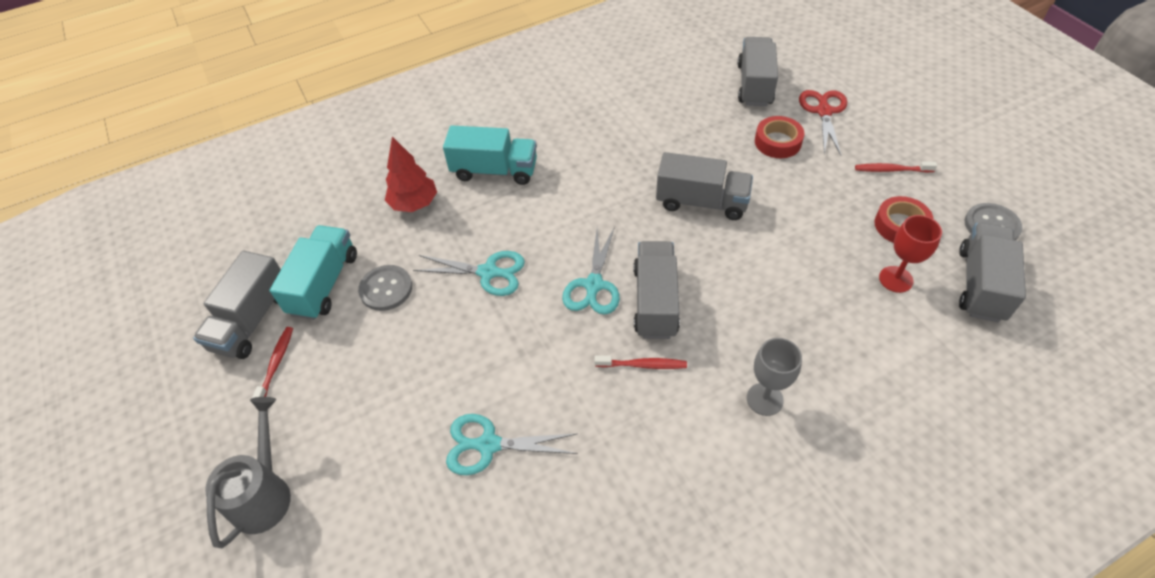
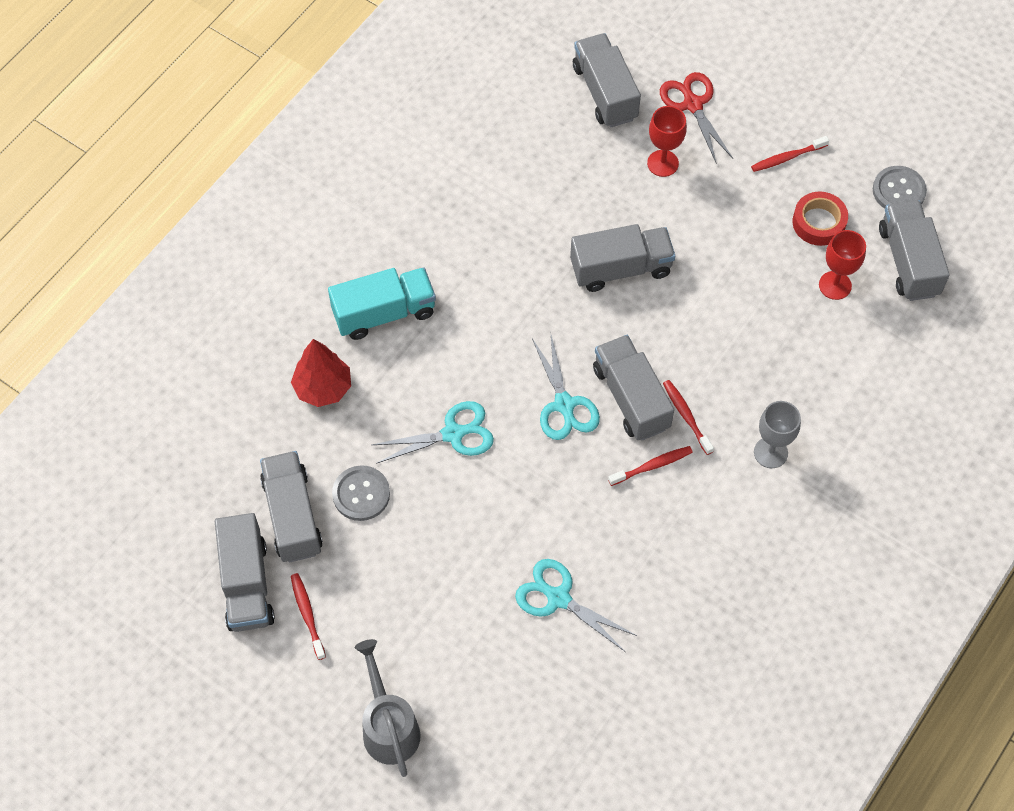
camera: 30 degrees left, 10 degrees up
turquoise truck [270,225,357,320] -> grey truck [260,451,323,563]
turquoise scissors [446,414,578,475] -> turquoise scissors turned 60 degrees clockwise [515,559,637,651]
red tape [755,116,804,158] -> red goblet [647,106,687,177]
none -> red toothbrush [663,380,714,455]

